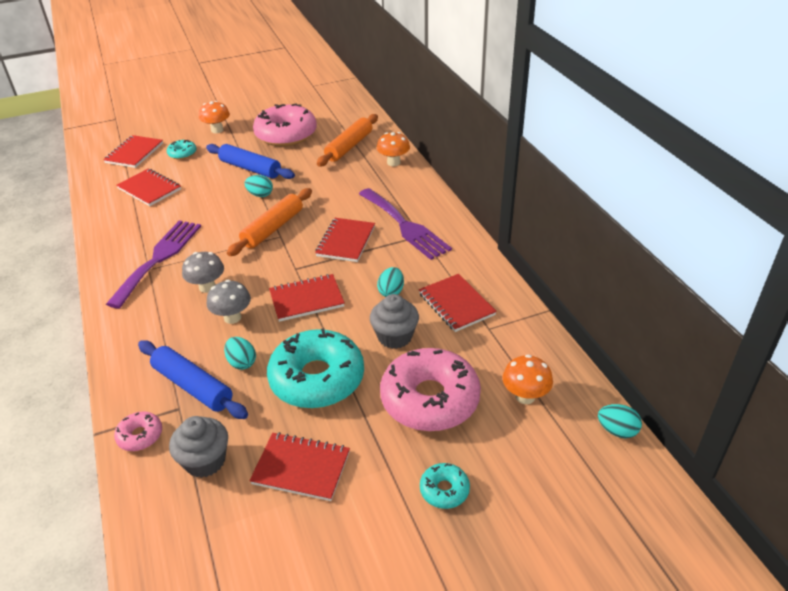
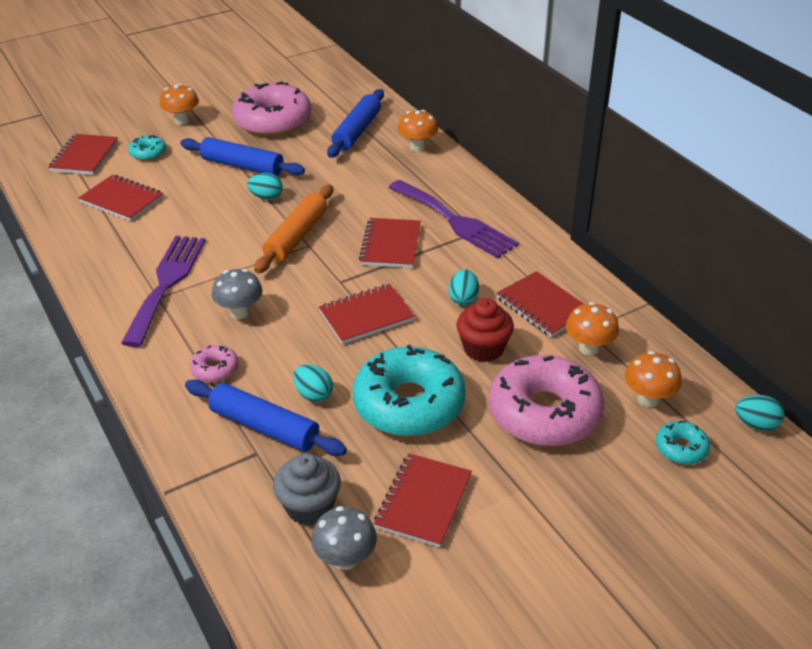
camera: 10 degrees left, 0 degrees up
pink donut [114,411,162,451] -> pink donut moved to [190,345,239,382]
grey mushroom [207,280,251,324] -> grey mushroom moved to [311,506,377,570]
red notebook [249,432,350,501] -> red notebook turned 75 degrees counterclockwise [374,453,472,547]
orange rolling pin [317,114,378,166] -> blue rolling pin [327,89,384,158]
grey cupcake [370,294,419,349] -> red cupcake [456,298,514,362]
turquoise donut [420,463,470,509] -> turquoise donut moved to [656,420,710,464]
none -> orange mushroom [566,302,619,356]

